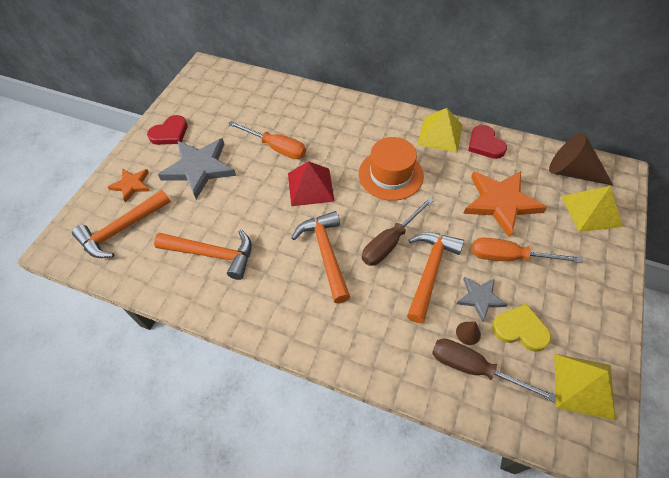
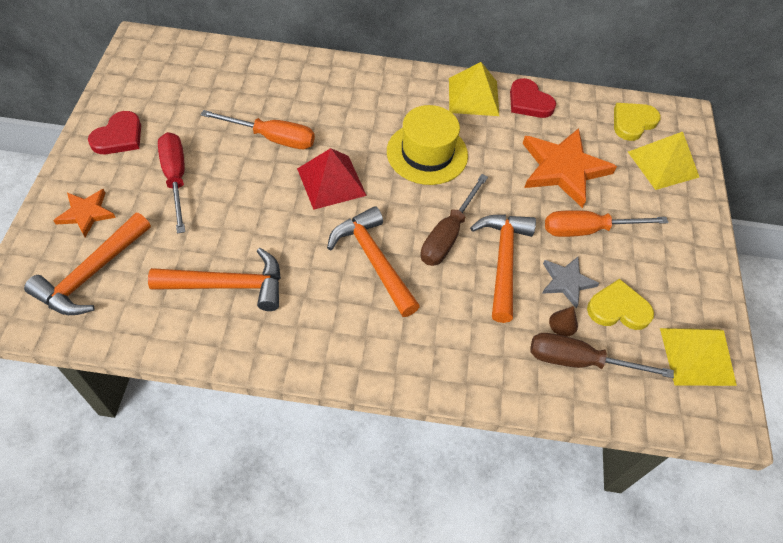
camera: 20 degrees left, 0 degrees up
grey star [158,138,236,199] -> red screwdriver [158,132,185,234]
orange hat [359,137,424,201] -> yellow hat [387,105,468,185]
brown cone [549,133,613,186] -> yellow heart [614,103,661,141]

